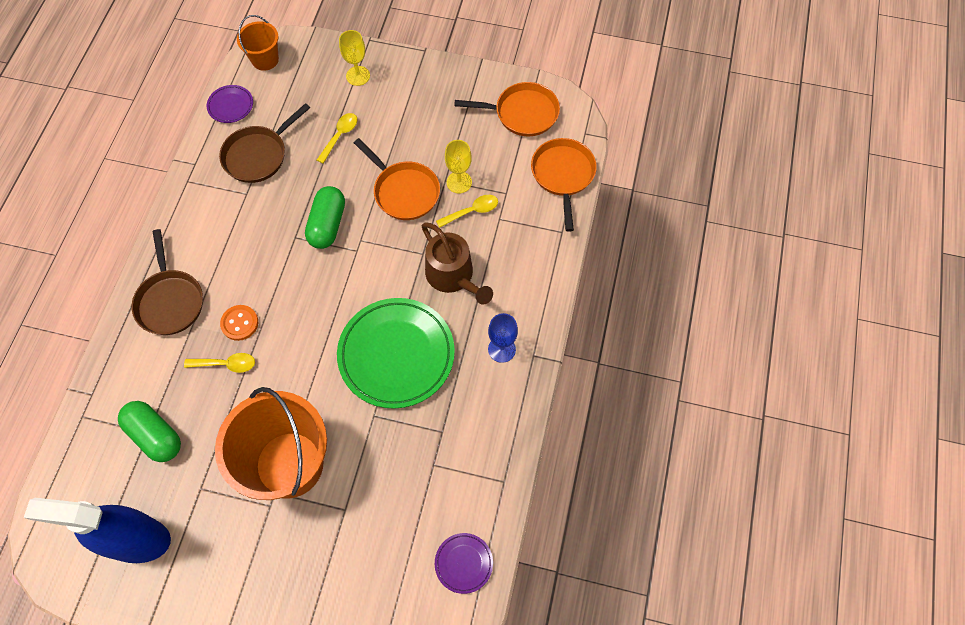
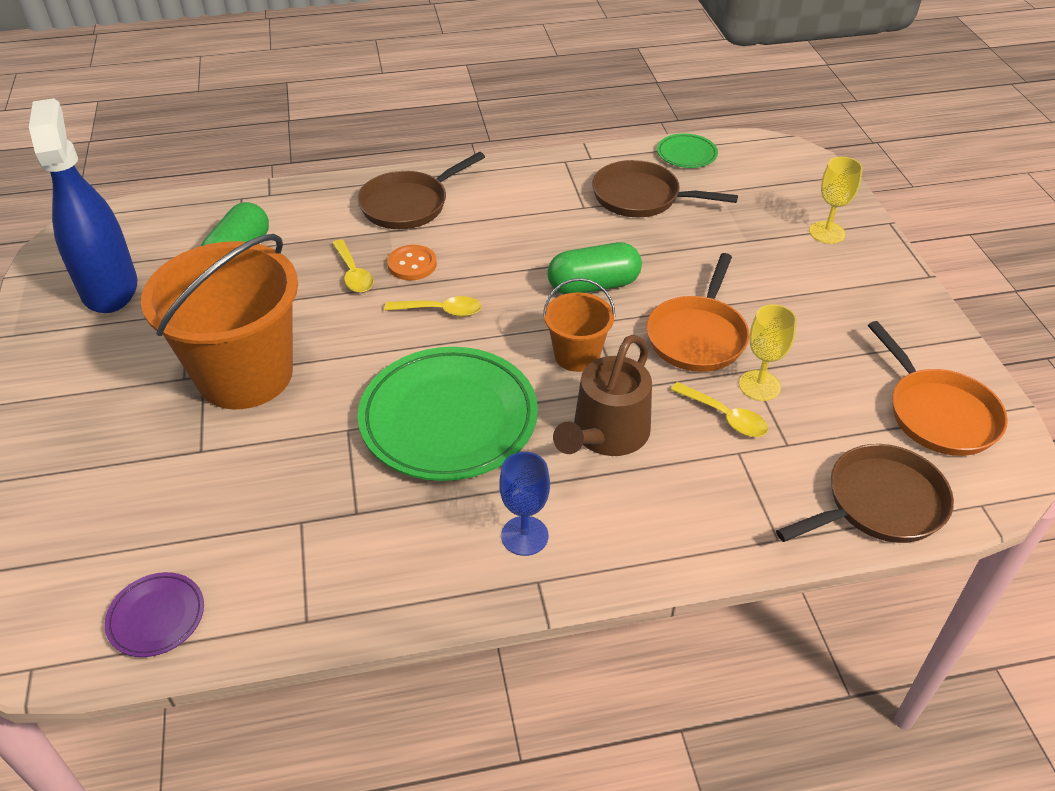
camera: 65 degrees right, 20 degrees down
purple plate [207,85,253,123] -> green plate [657,134,718,168]
orange bucket [237,15,279,71] -> orange bucket moved to [543,278,616,372]
yellow spoon [317,113,357,164] -> yellow spoon moved to [384,296,482,317]
orange pan [531,138,597,231] -> brown pan [776,444,954,543]

